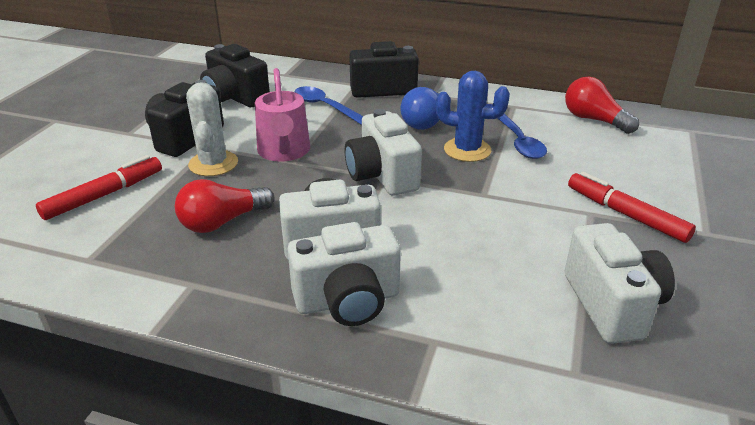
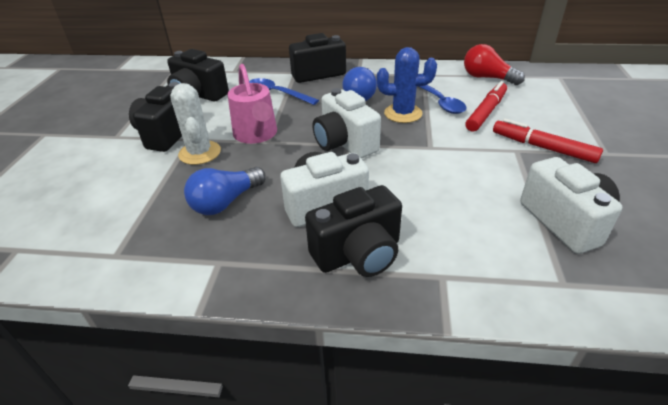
camera: 10 degrees left, 5 degrees up
red marker [36,155,162,220] -> red marker moved to [466,81,507,132]
red light bulb [175,179,275,233] -> blue light bulb [184,167,266,215]
white camera [287,222,401,326] -> black camera [305,185,402,277]

